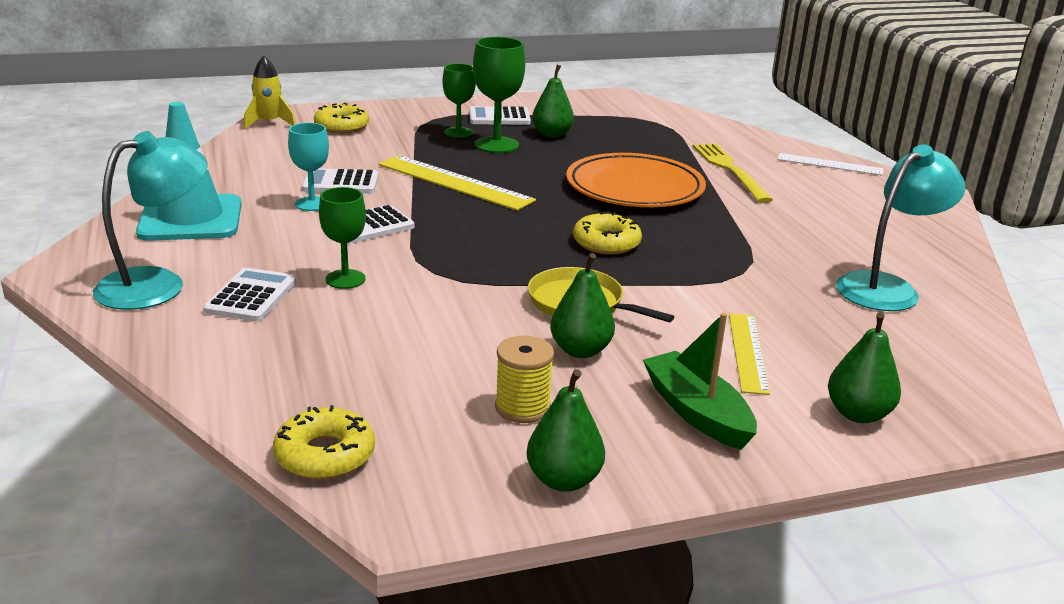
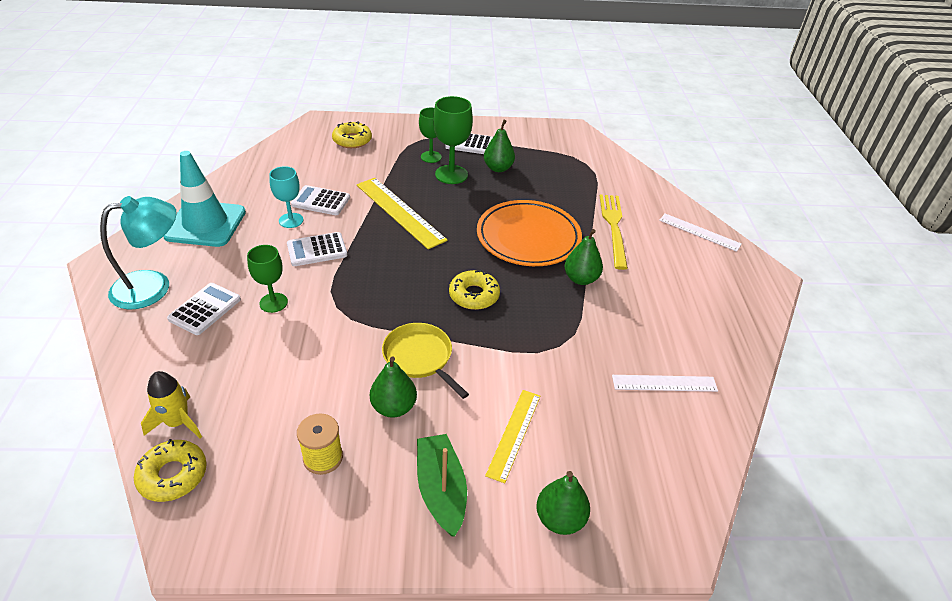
camera: 15 degrees right, 15 degrees up
yellow rocket [244,56,295,129] -> yellow rocket moved to [141,371,202,438]
green pear [527,369,605,492] -> green pear moved to [564,229,603,285]
turquoise lamp [836,144,965,311] -> white ruler [612,375,718,392]

